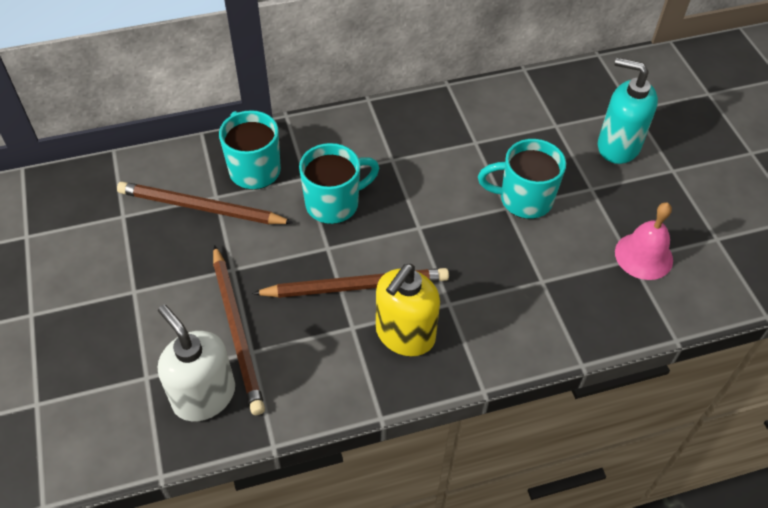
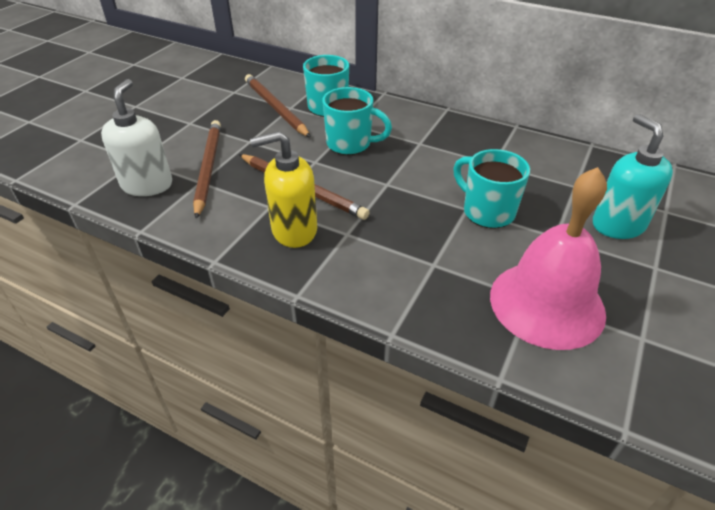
camera: 45 degrees right, 10 degrees down
brown pencil [213,245,265,415] -> brown pencil turned 150 degrees clockwise [193,120,221,219]
pink bell [615,202,673,280] -> pink bell [490,167,607,350], size x1.77

